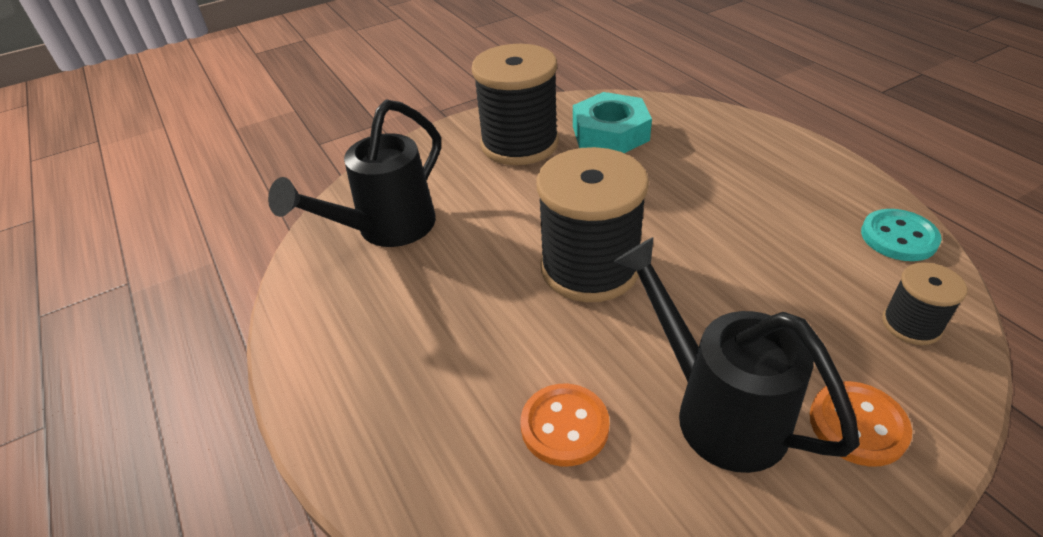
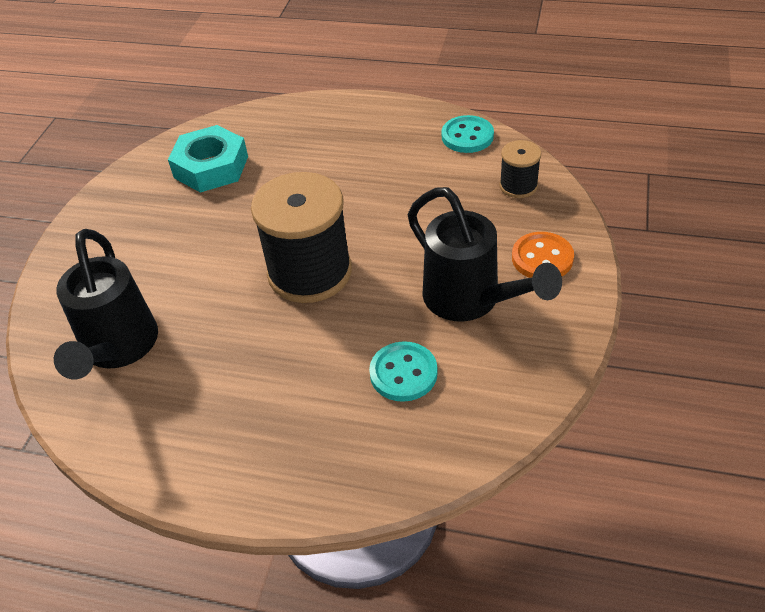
camera: 45 degrees left, 5 degrees up
black spool [472,44,559,165] -> none
orange button [520,384,610,466] -> turquoise button [369,341,438,402]
black watering can [614,237,860,473] -> black watering can turned 135 degrees counterclockwise [408,187,562,321]

